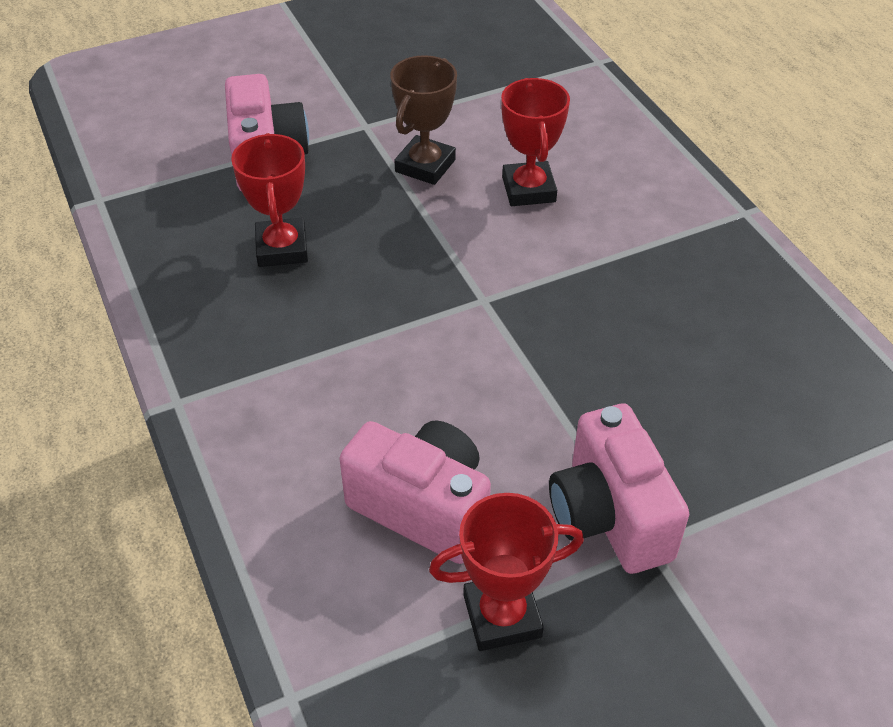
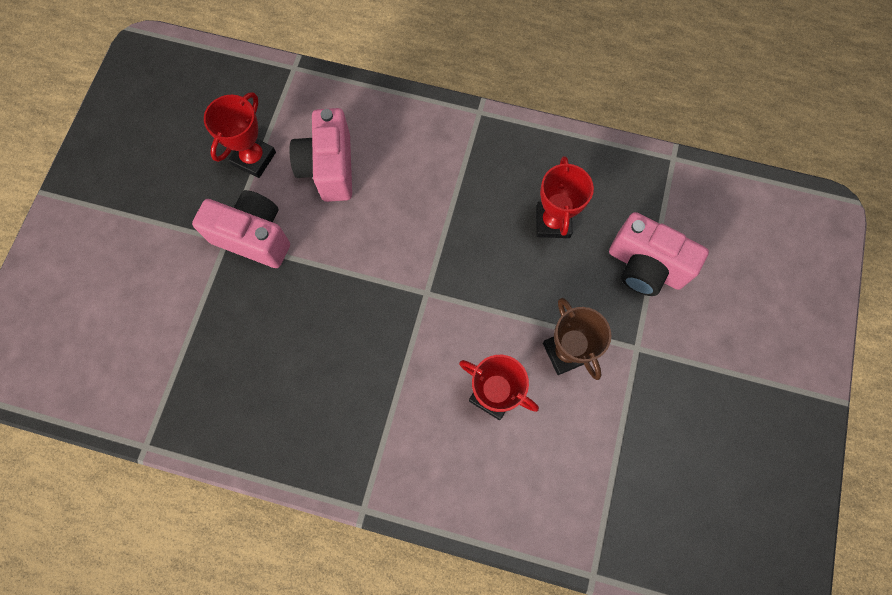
camera: 130 degrees right, 25 degrees up
red trophy [231,133,308,267] -> red trophy turned 60 degrees clockwise [536,156,594,238]
pink camera [339,421,491,564] -> pink camera turned 105 degrees clockwise [289,108,352,202]

